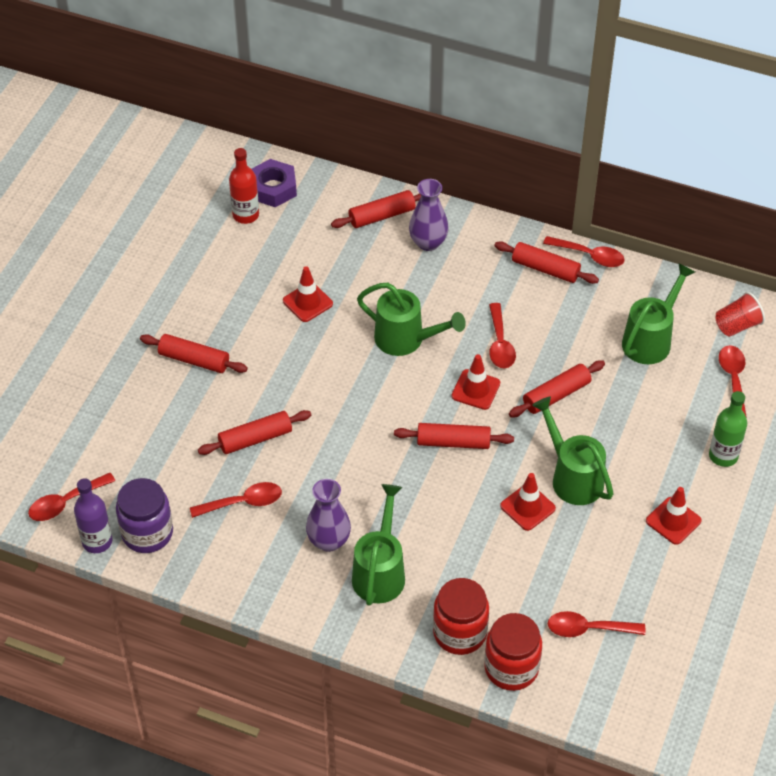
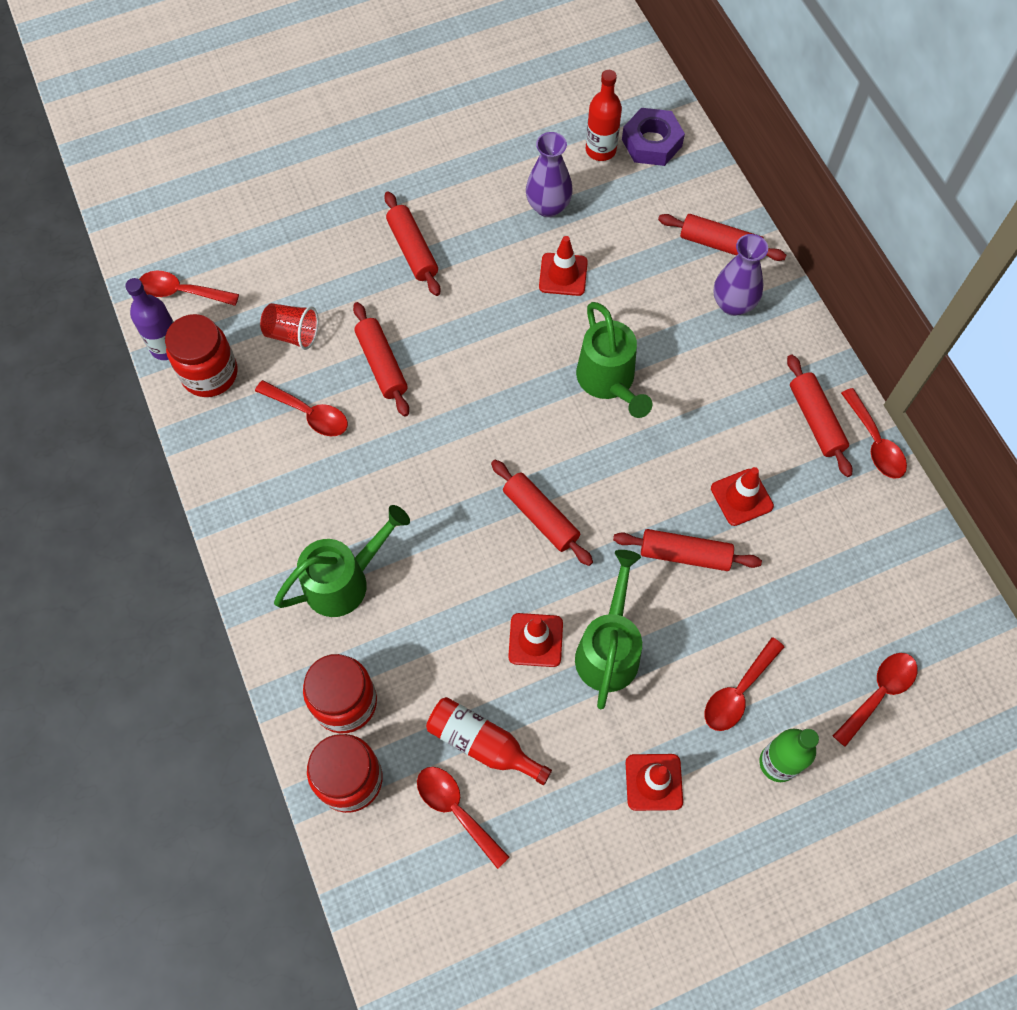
camera: 45 degrees right, 15 degrees up
purple jar [116,478,173,553] -> red jar [165,314,237,397]
red rolling pin [198,410,311,455] -> red rolling pin turned 45 degrees clockwise [353,302,409,417]
purple vase [306,479,351,552] -> purple vase moved to [526,132,573,217]
red traffic cone [451,354,500,410] -> red traffic cone moved to [711,467,774,526]
red spoon [489,303,516,368] -> red spoon moved to [705,637,784,731]
green watering can [622,263,695,364] -> none
red cup [715,292,765,337] -> red cup moved to [260,303,318,350]
none -> red bottle [426,697,552,785]

